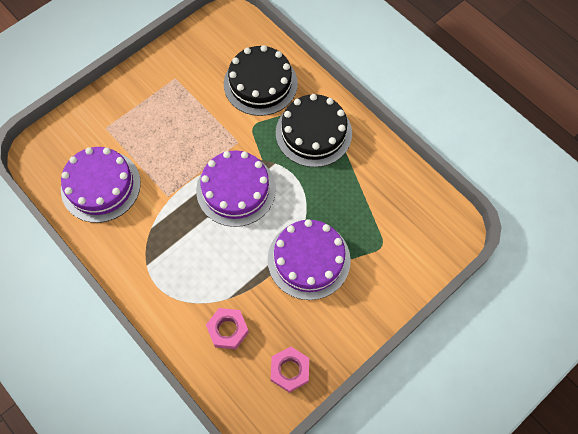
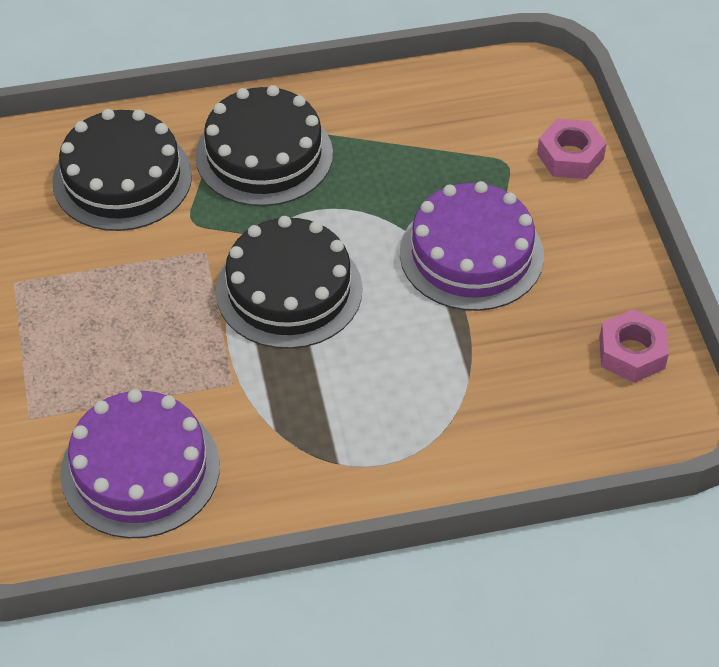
camera: 60 degrees left, 15 degrees down
purple cake [196,150,276,227] -> black cake [216,216,362,349]
pink nut [206,308,249,349] -> pink nut moved to [537,119,607,179]

